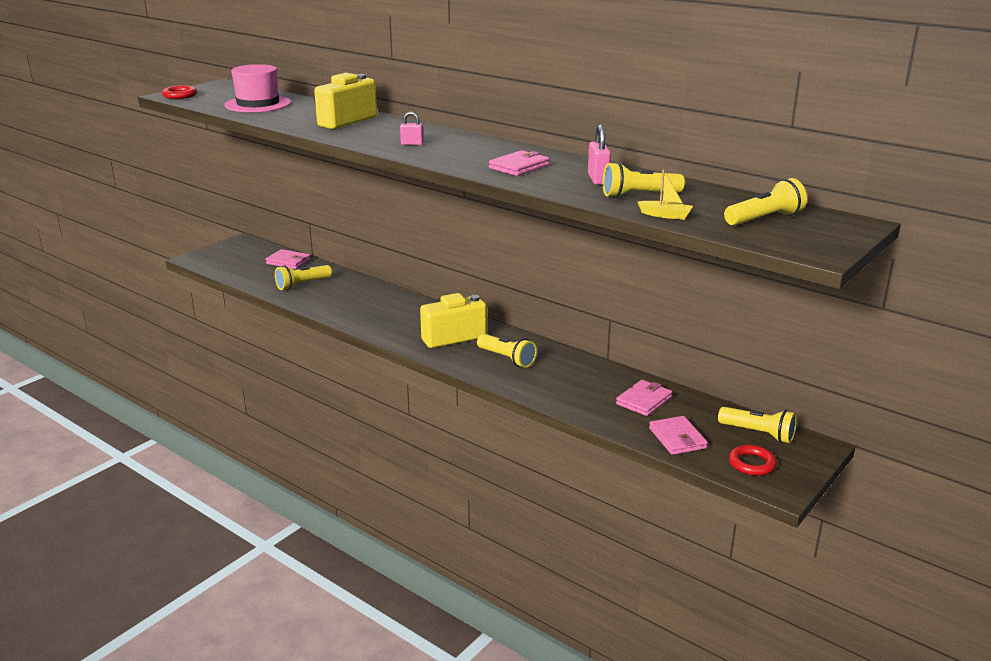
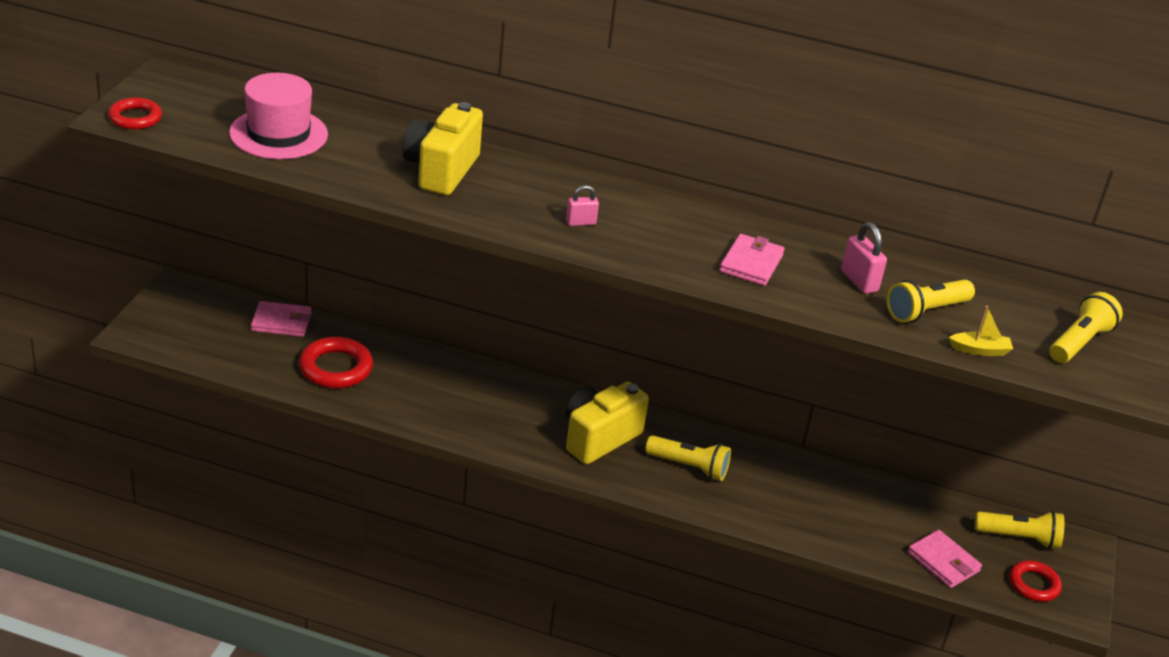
camera: 25 degrees left, 10 degrees up
yellow flashlight [275,265,332,290] -> red ring [299,337,373,388]
pink wallet [616,380,672,416] -> none

